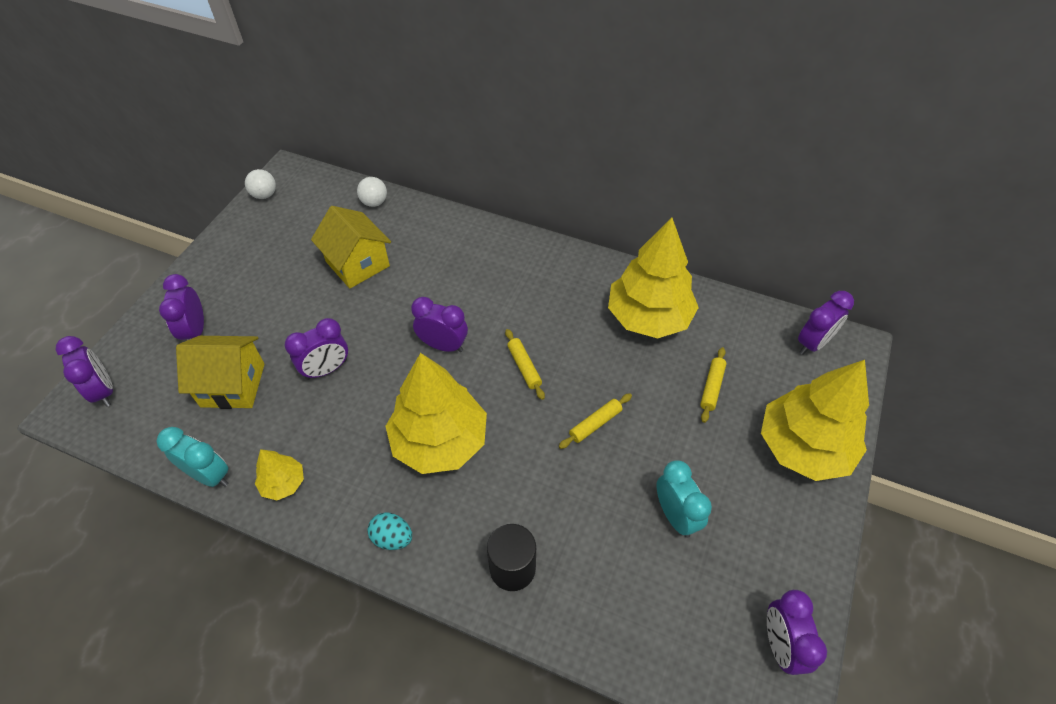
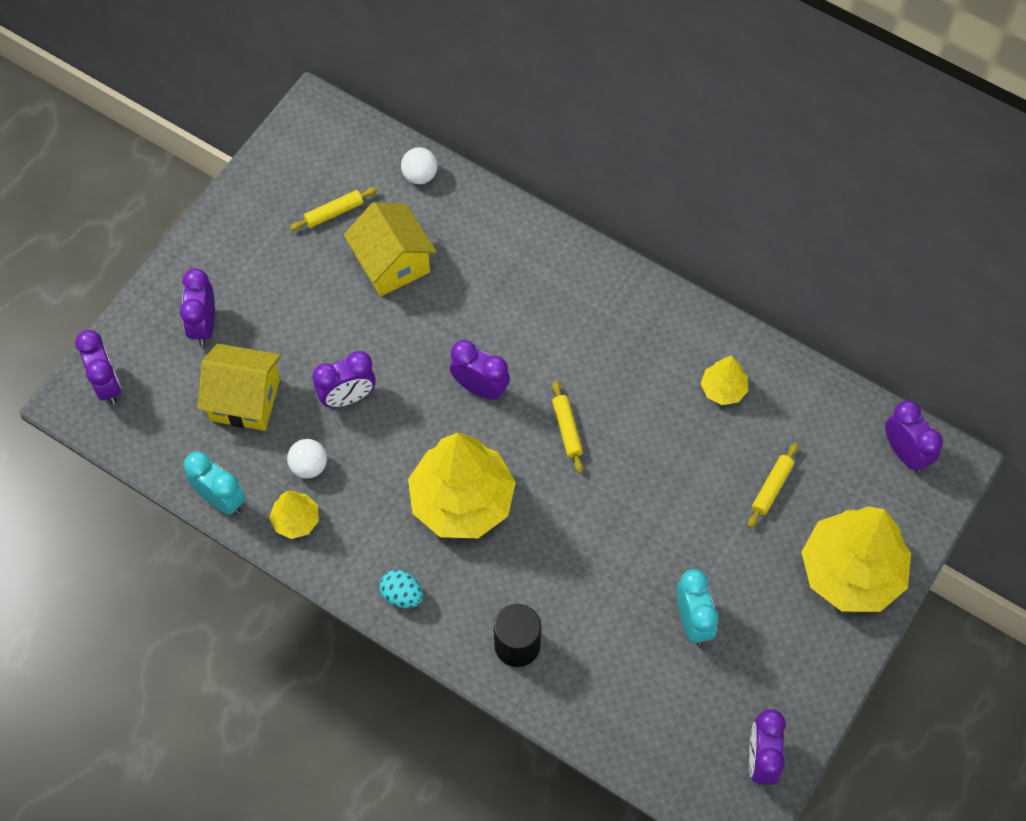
camera: 10 degrees right, 10 degrees up
white ball [245,169,276,199] -> white ball moved to [287,439,327,478]
yellow rolling pin [559,393,632,449] -> yellow rolling pin moved to [289,187,377,231]
yellow tree [608,218,699,338] -> yellow tree [701,356,748,405], size x0.46
purple clock [798,291,854,355] -> purple clock turned 90 degrees counterclockwise [885,400,943,473]

